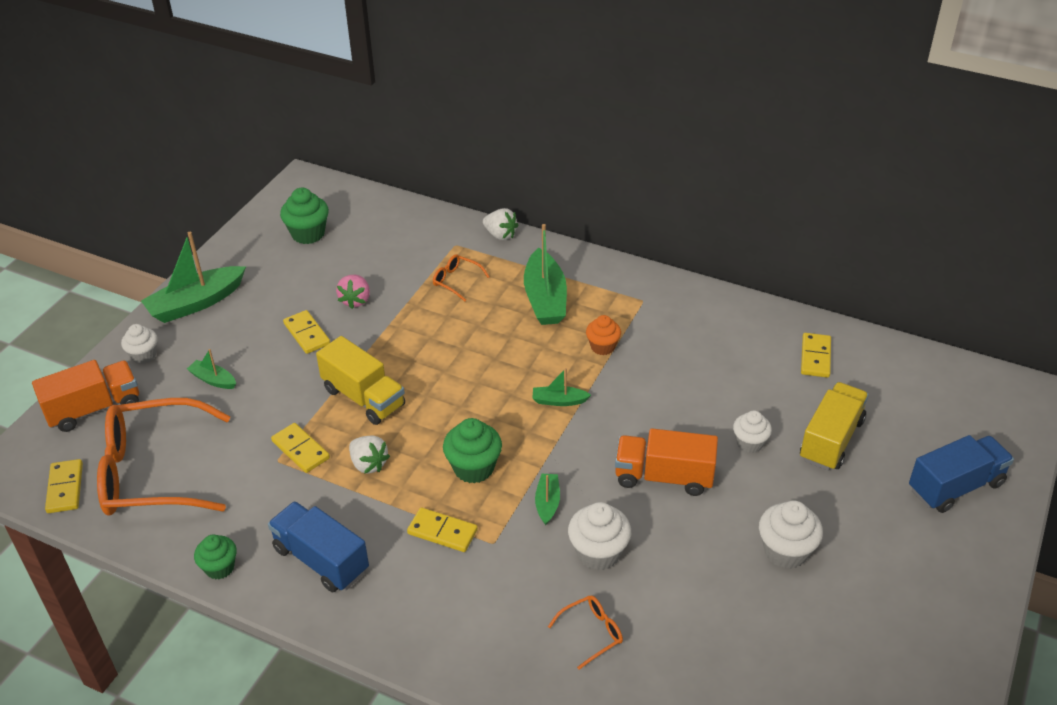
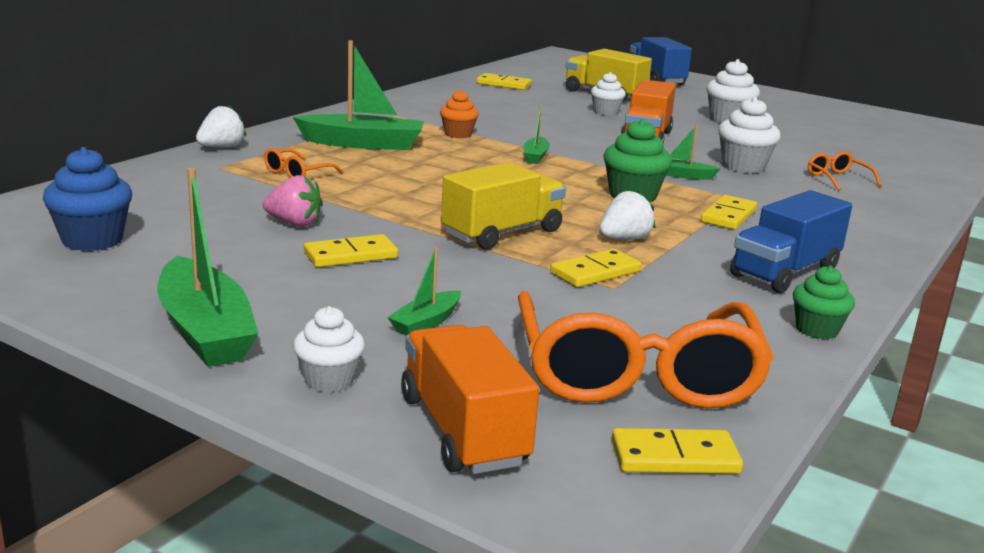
camera: 85 degrees left, 20 degrees down
green cupcake [280,188,329,244] -> blue cupcake [43,147,132,251]

